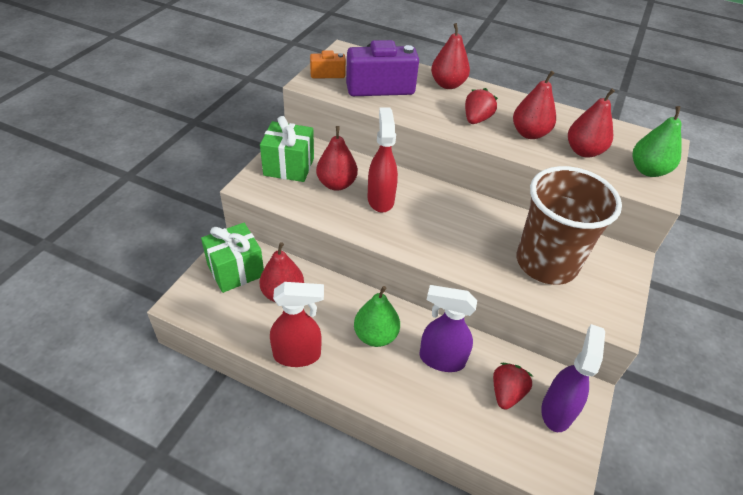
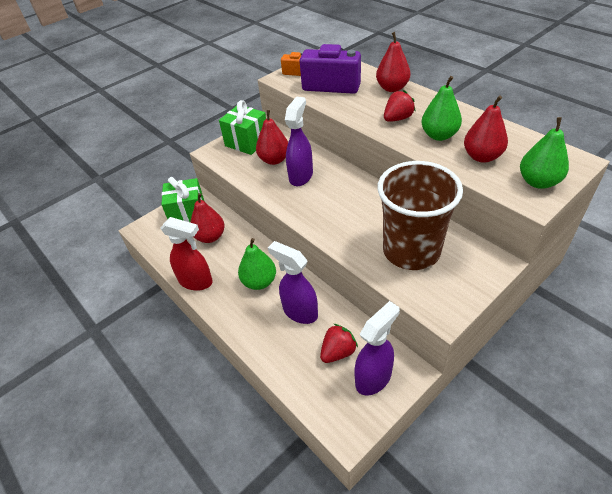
camera: 30 degrees right, 0 degrees up
red spray bottle [367,107,398,213] -> purple spray bottle [285,97,313,186]
red pear [513,71,556,139] -> green pear [421,76,462,141]

